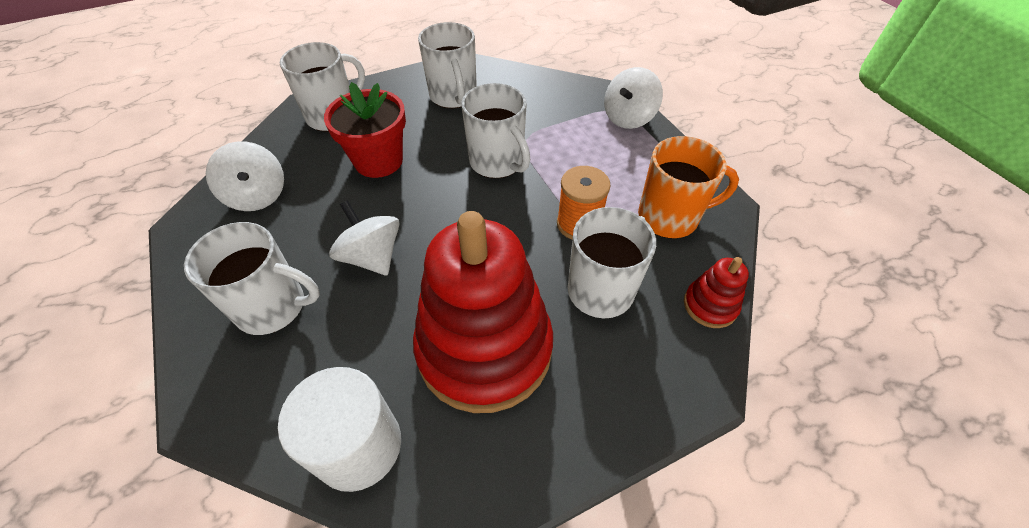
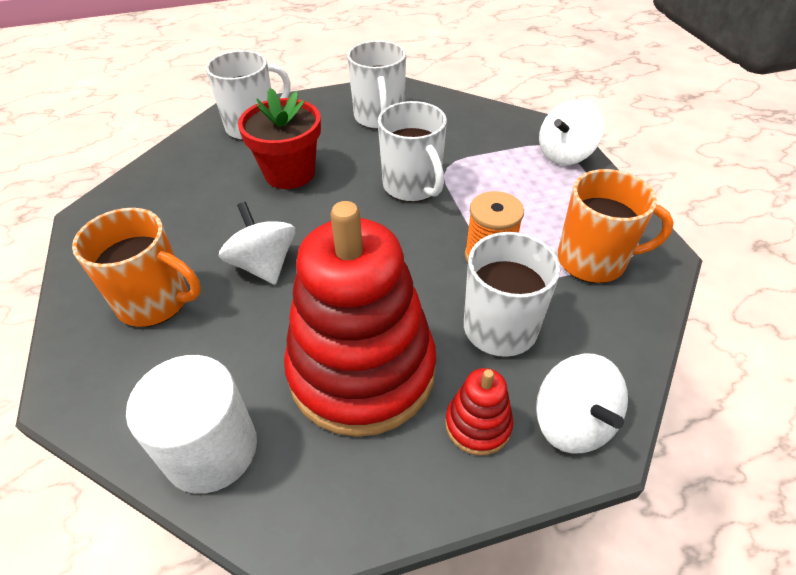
camera: 10 degrees right, 5 degrees down
white mug [184,222,320,335] -> orange mug [72,208,201,327]
white spinning top [206,141,284,211] -> white spinning top moved to [536,354,628,454]
red stacking toy [684,257,749,328] -> red stacking toy moved to [445,368,513,456]

